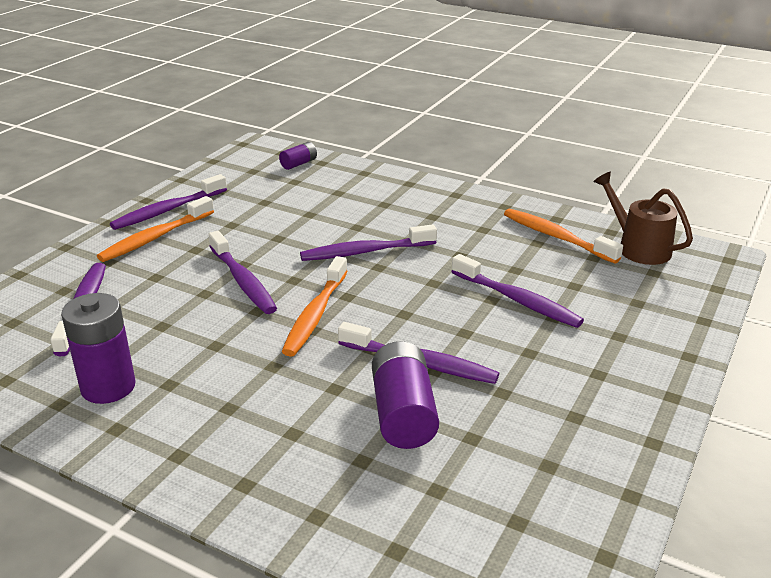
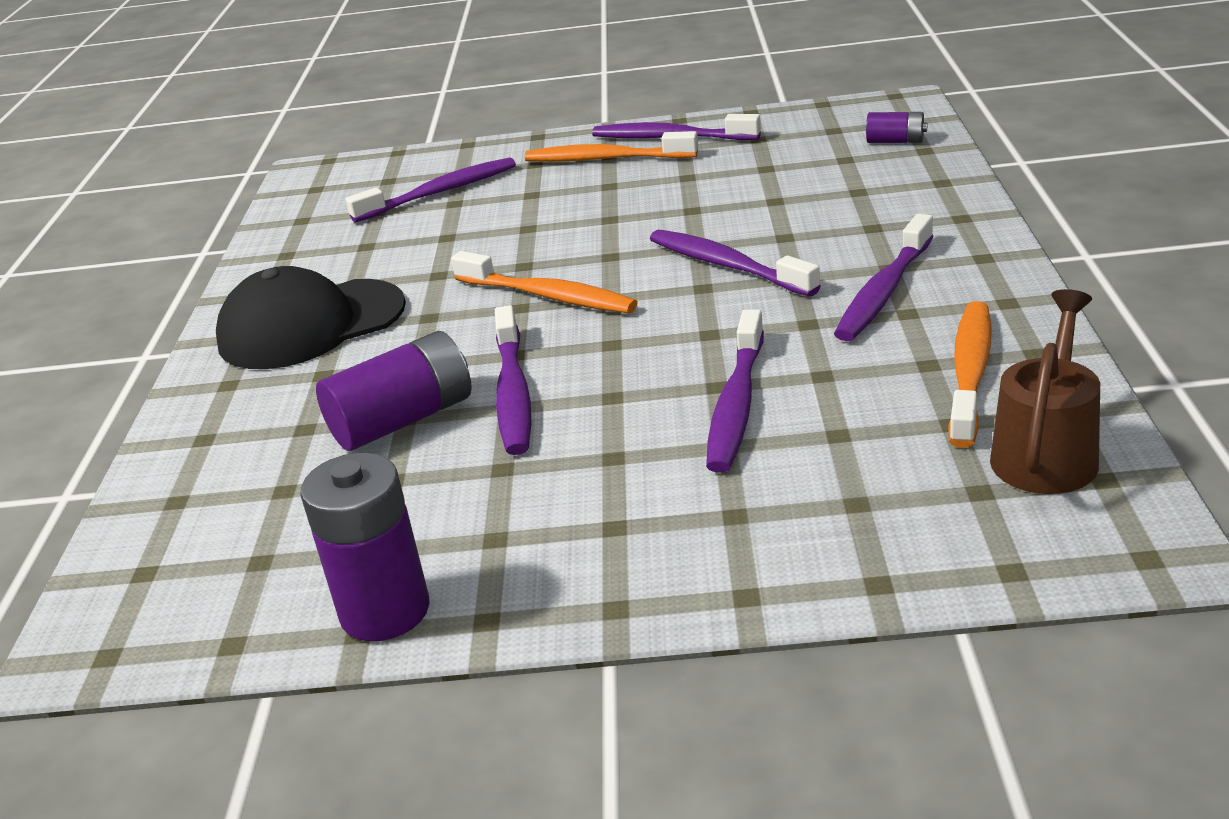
camera: 65 degrees right, 0 degrees up
purple battery [61,293,136,404] -> purple battery moved to [300,452,430,641]
purple toothbrush [209,231,277,314] -> purple toothbrush moved to [834,214,934,341]
orange toothbrush [281,256,348,356] -> orange toothbrush turned 135 degrees counterclockwise [451,251,638,313]
none -> black cap [216,266,406,369]

